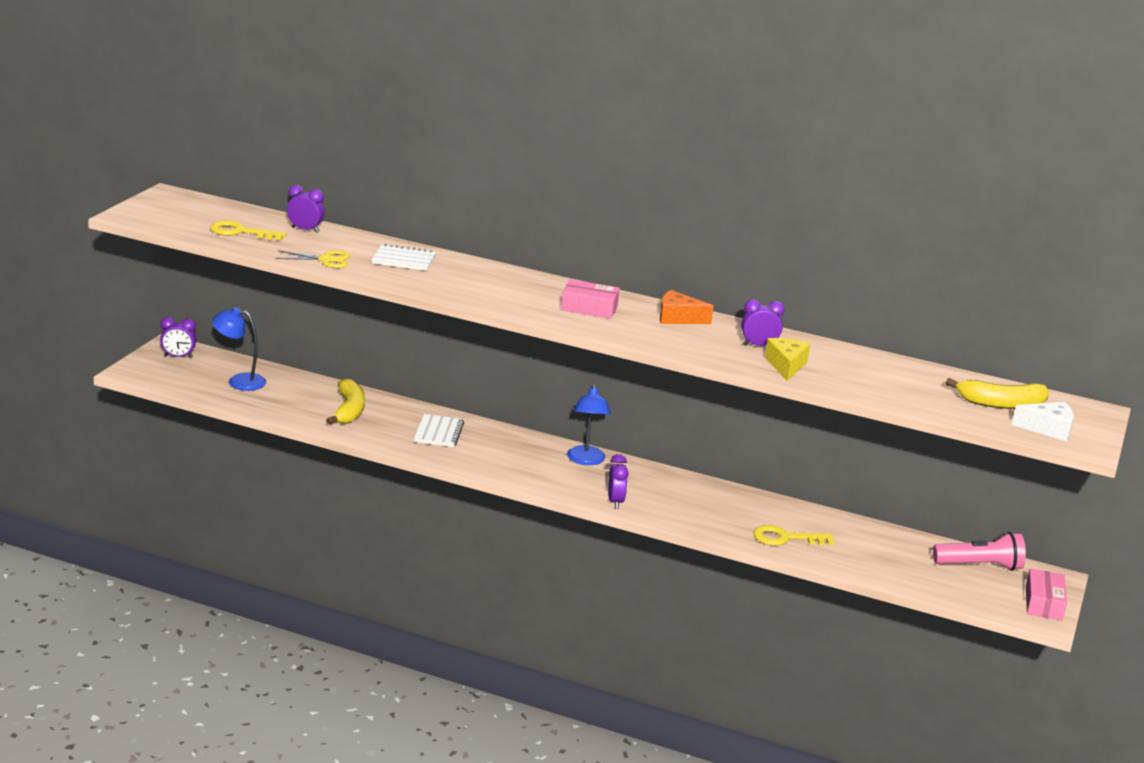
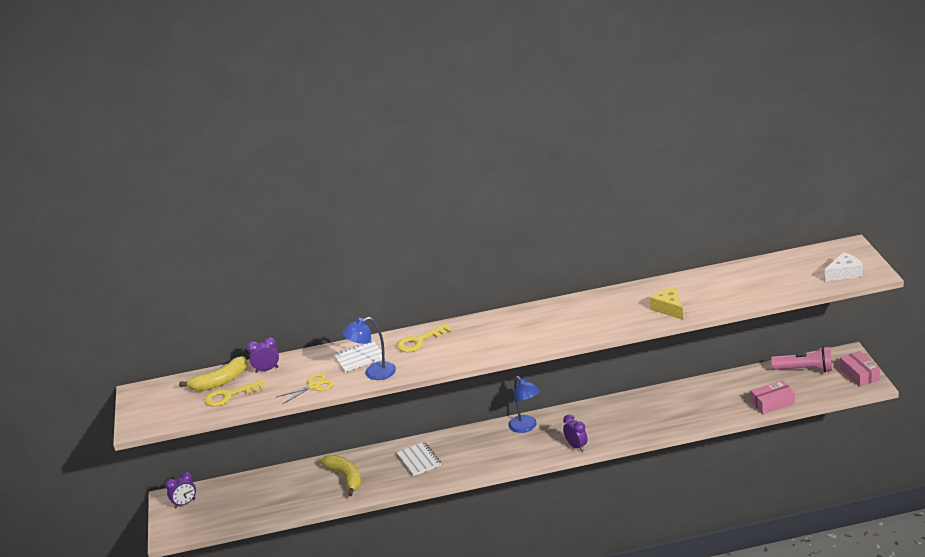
camera: 25 degrees left, 5 degrees up
blue lamp [212,307,266,391] -> blue lamp moved to [343,317,396,380]
pink box [561,279,620,319] -> pink box moved to [751,380,795,414]
orange cheese [660,290,713,324] -> none
purple clock [741,299,785,346] -> none
yellow key [753,525,834,545] -> yellow key moved to [397,323,452,352]
pink flashlight [933,532,1026,571] -> pink flashlight turned 45 degrees clockwise [771,346,832,372]
yellow banana [946,378,1049,409] -> yellow banana moved to [179,356,247,391]

